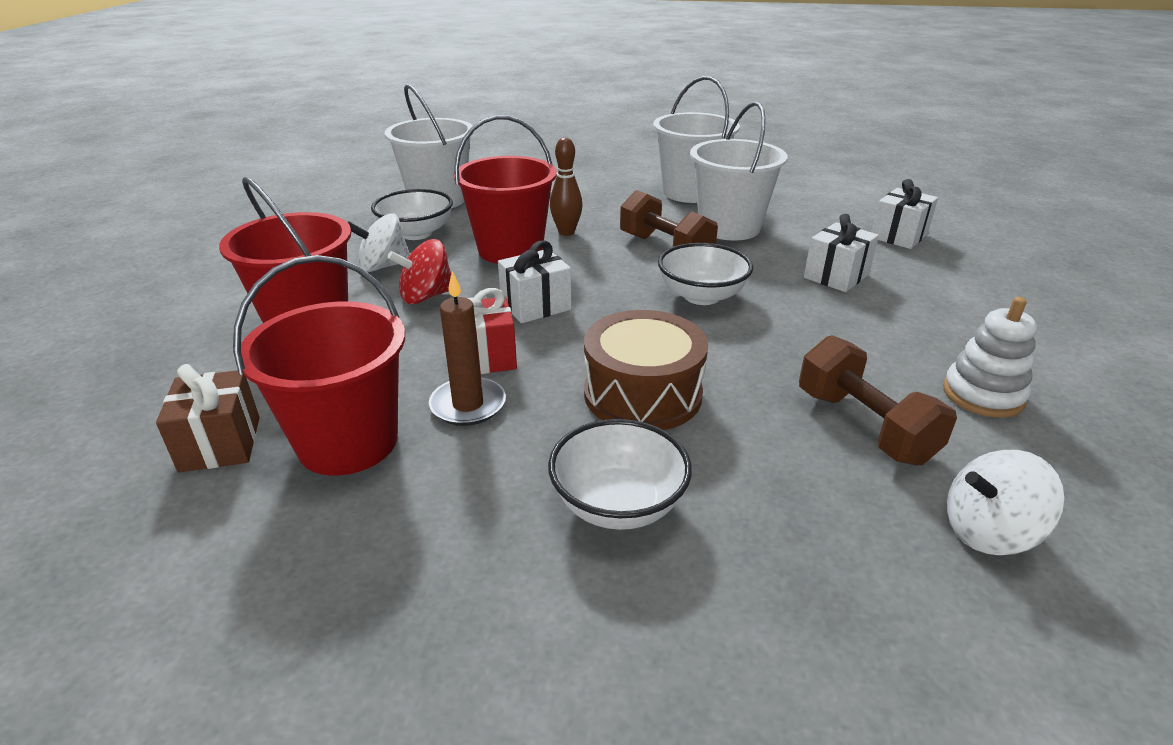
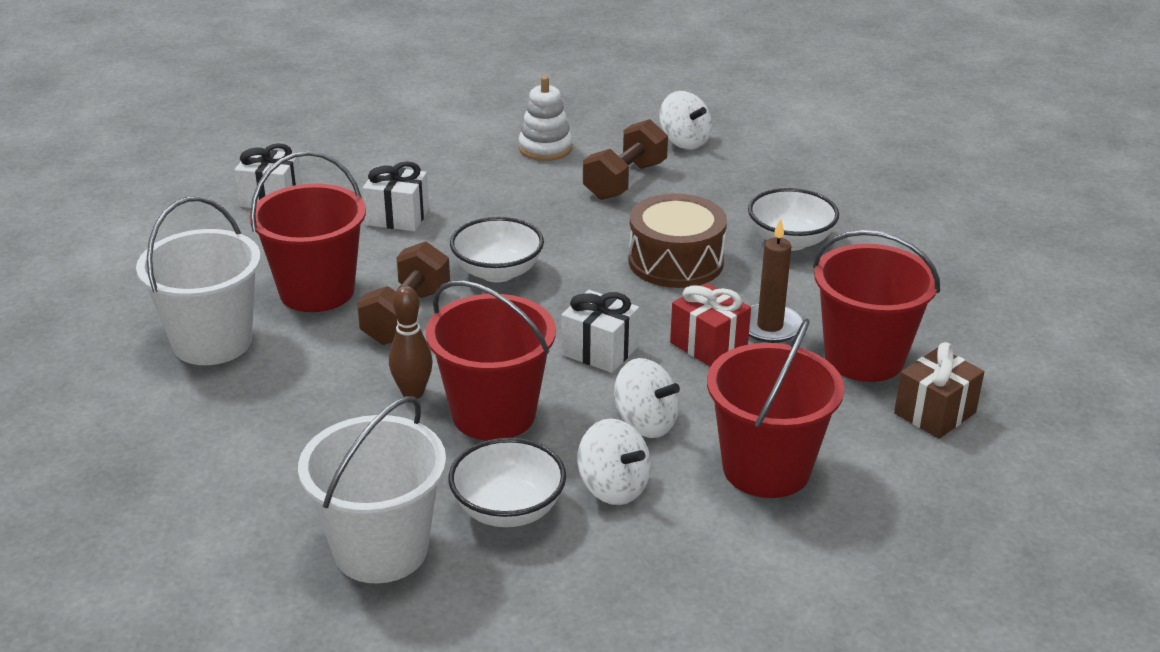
camera: 120 degrees left, 0 degrees up
red spinning top [387,239,451,304] -> white spinning top [614,358,680,438]
white bucket [690,101,788,240] -> red bucket [249,151,366,312]

